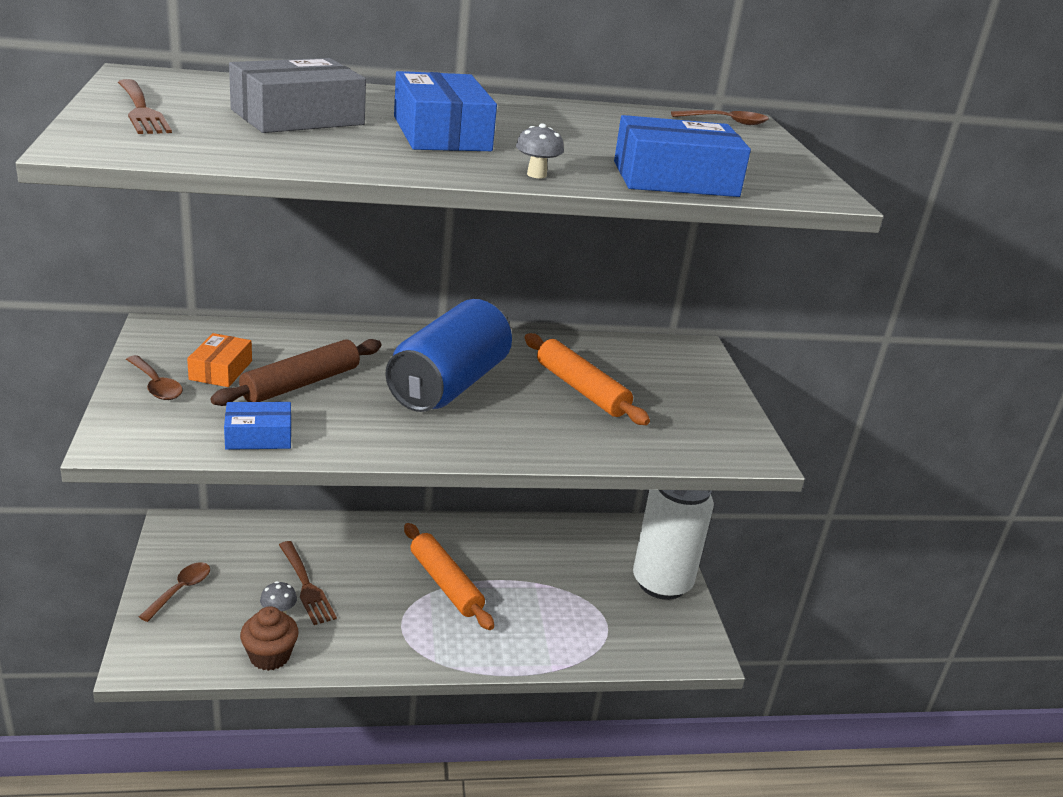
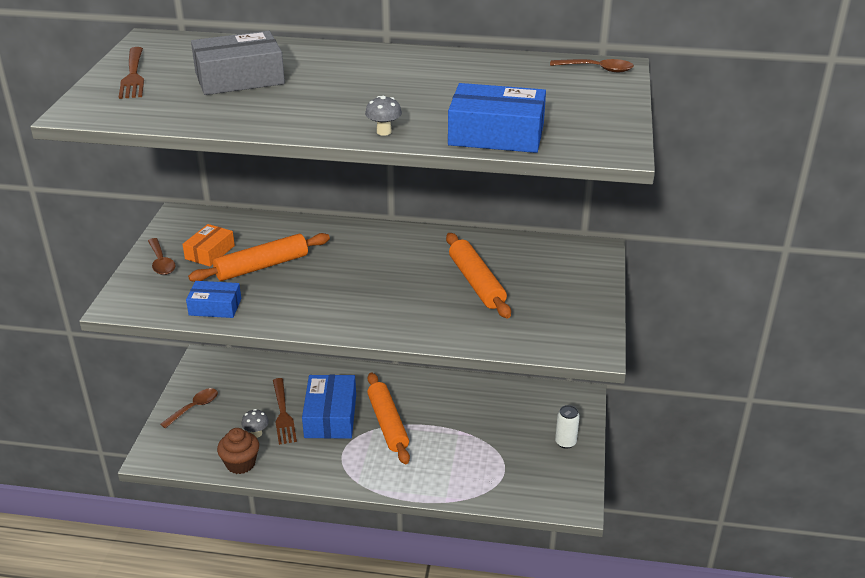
camera: 20 degrees right, 5 degrees up
brown rolling pin [210,339,382,406] -> orange rolling pin [188,233,330,282]
blue can [386,299,512,412] -> none
blue box [394,71,497,151] -> blue box moved to [302,375,356,439]
white can [633,490,714,600] -> white can [555,405,580,449], size x0.41

